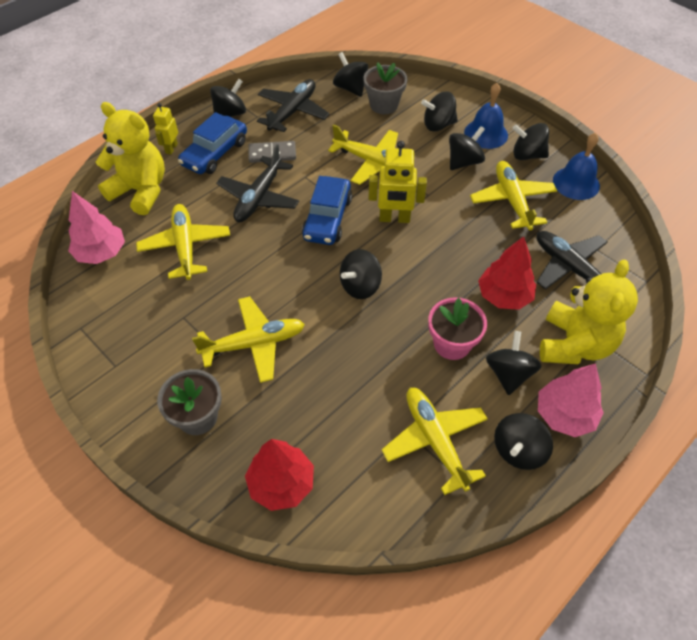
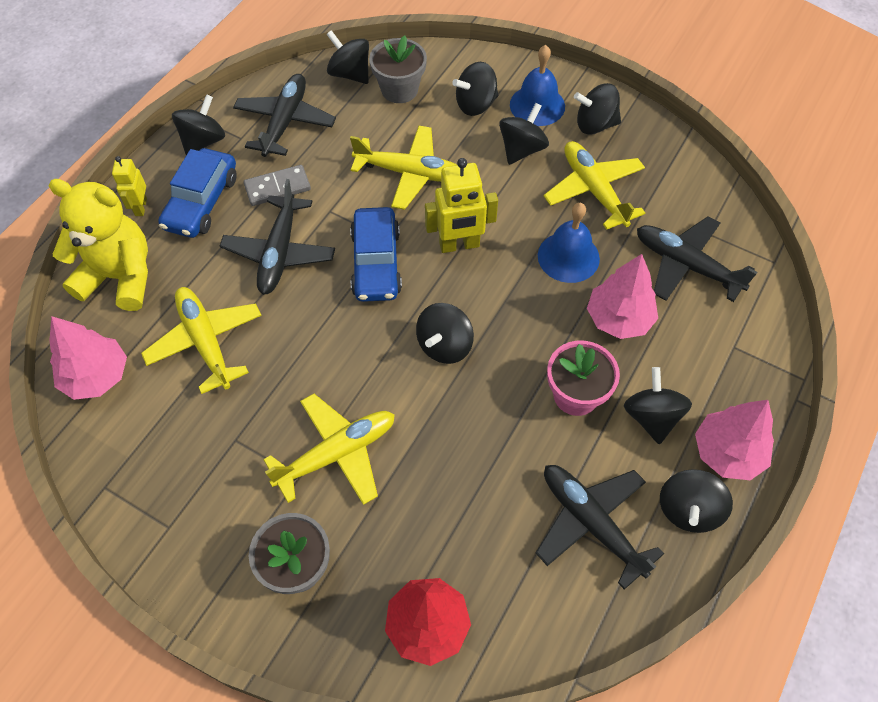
camera: 15 degrees left, 5 degrees up
yellow plane [382,388,488,495] -> black plane [536,465,664,590]
red tree [478,236,536,310] -> pink tree [587,254,658,339]
yellow teddy bear [540,260,638,364] -> none
blue bell [553,133,600,200] -> blue bell moved to [538,203,600,283]

